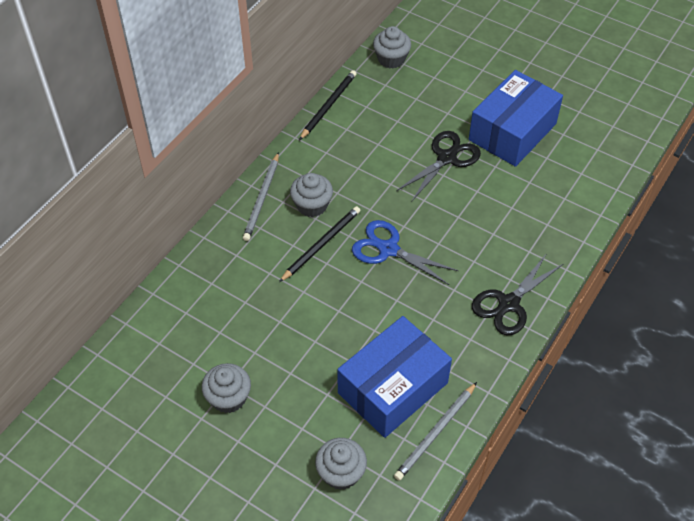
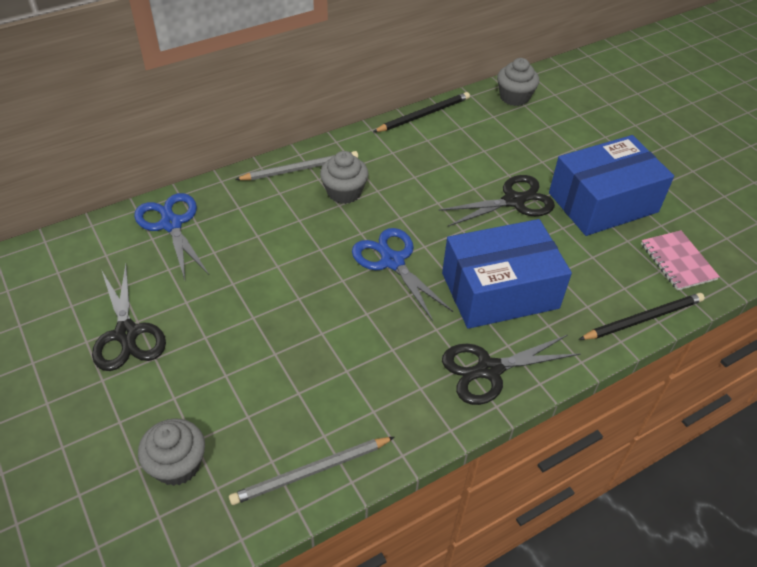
camera: 25 degrees right, 5 degrees down
grey cupcake [202,363,251,413] -> black scissors [92,264,166,371]
grey pencil [243,152,279,241] -> grey pencil turned 150 degrees counterclockwise [235,151,358,180]
black pencil [279,206,360,282] -> black pencil moved to [579,293,705,340]
blue box [337,316,452,438] -> blue box moved to [442,219,572,329]
none -> blue scissors [134,193,209,280]
none -> pink notebook [641,230,720,291]

